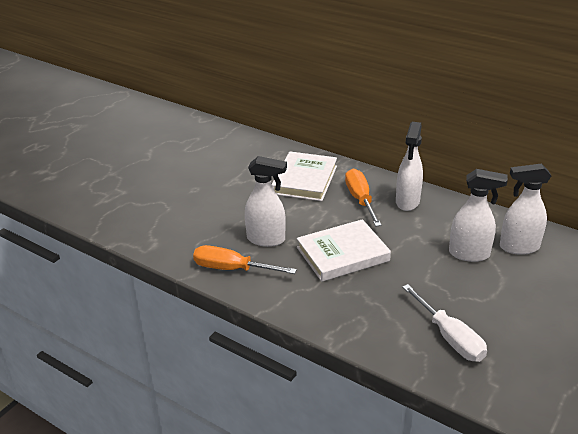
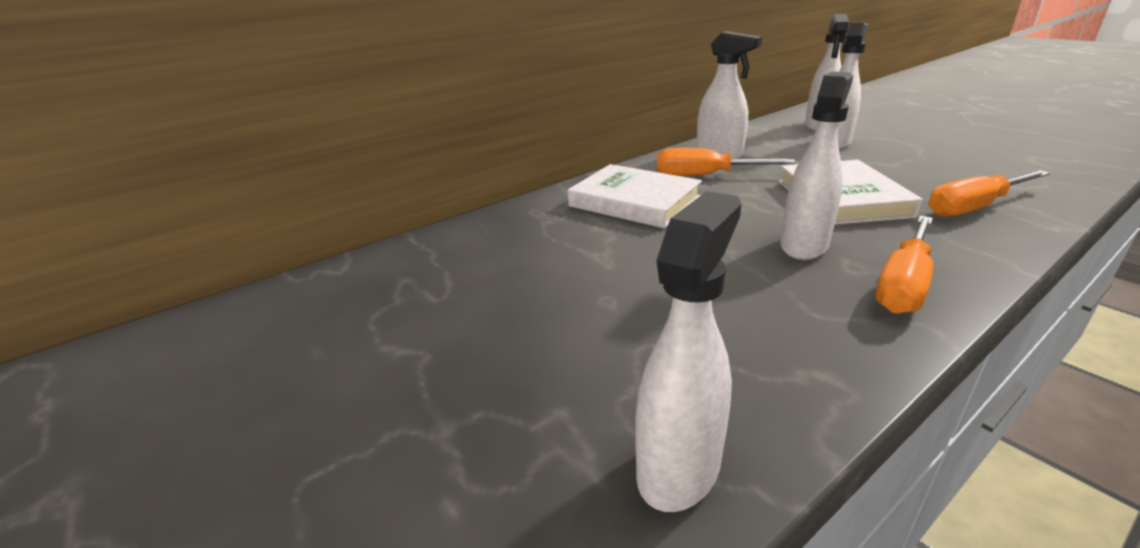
camera: 70 degrees left, 5 degrees down
white screwdriver [402,284,487,362] -> none
none -> white spray bottle [635,191,742,512]
none -> orange screwdriver [928,170,1050,217]

